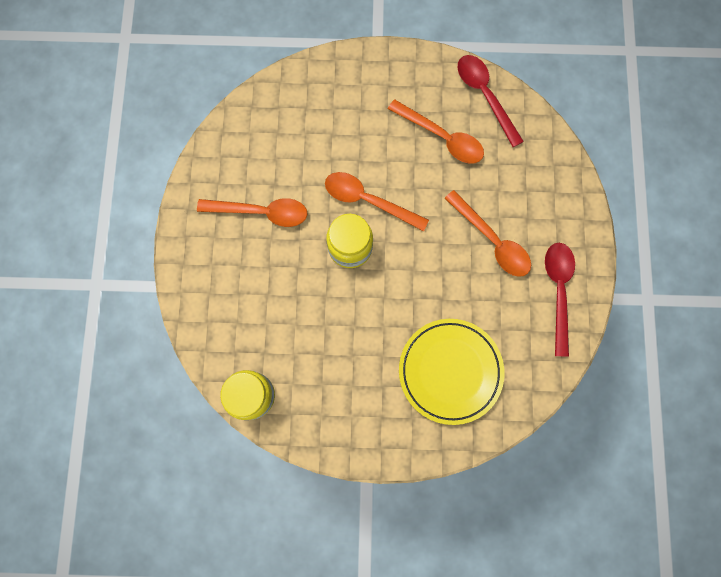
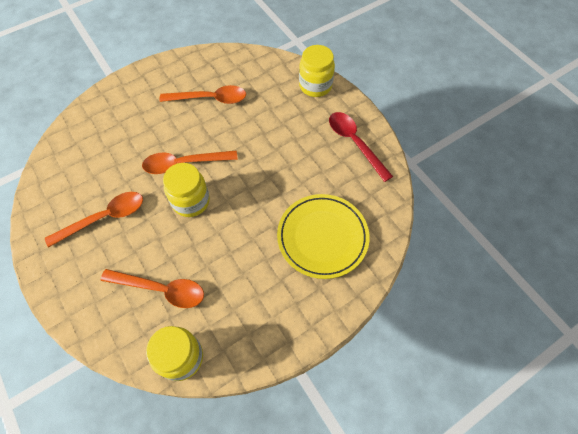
camera: 35 degrees left, 15 degrees down
orange spoon [444,190,531,277] -> orange spoon moved to [101,269,204,308]
red spoon [457,55,524,147] -> none
none -> yellow jar [299,45,335,97]

